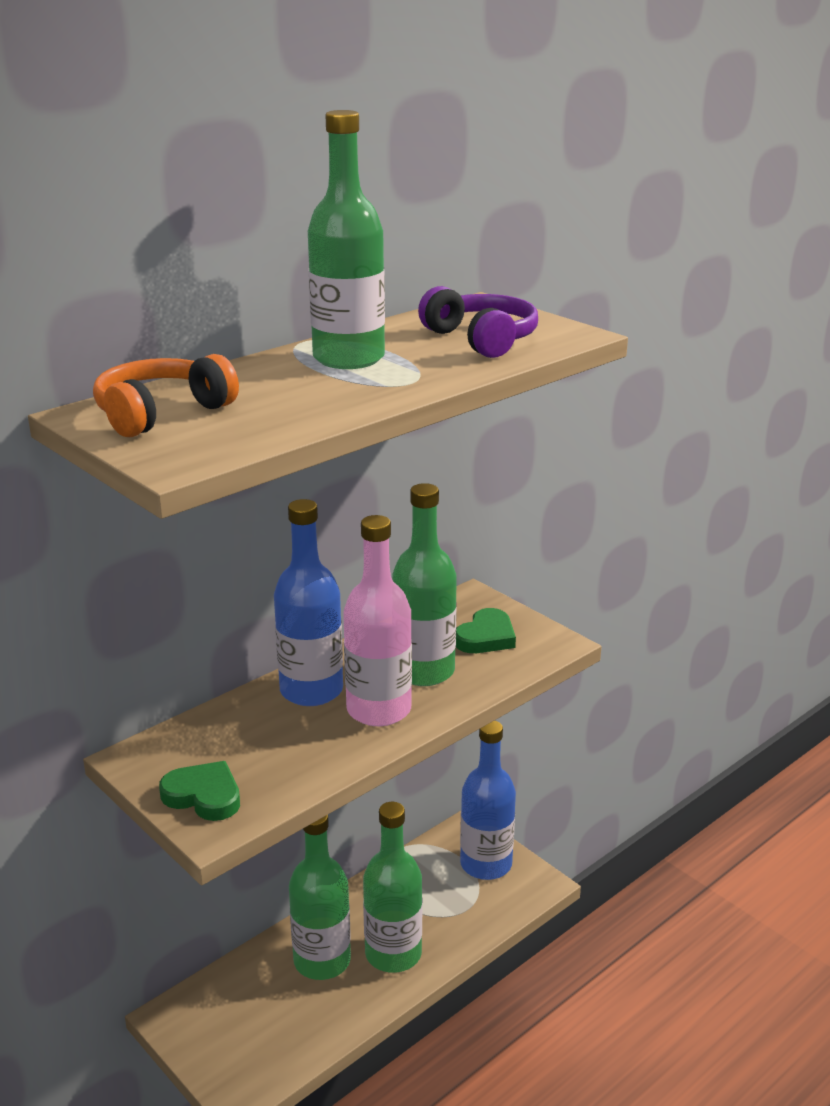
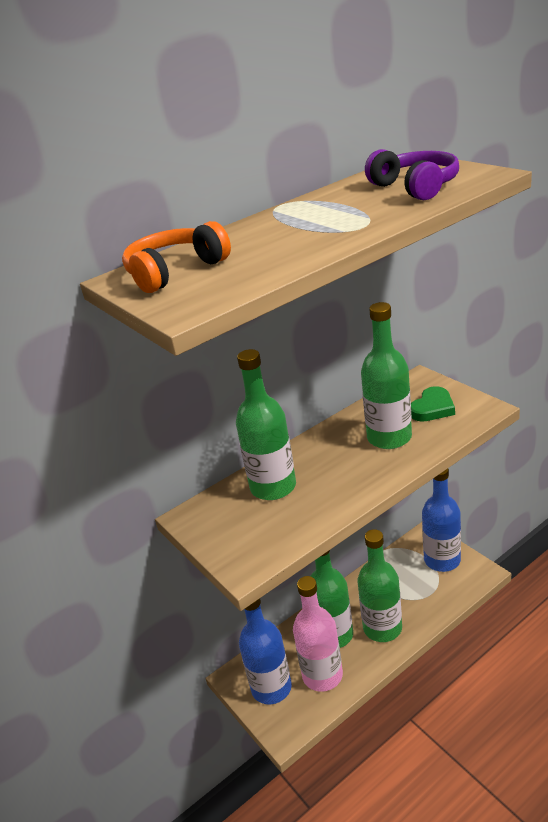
camera: 10 degrees right, 5 degrees up
green heart [159,761,240,821] -> none
blue bottle [274,499,343,706] -> blue bottle moved to [239,599,292,704]
green bottle [308,110,385,369] -> green bottle moved to [236,349,296,500]
pink bottle [343,515,412,726] -> pink bottle moved to [293,576,343,692]

